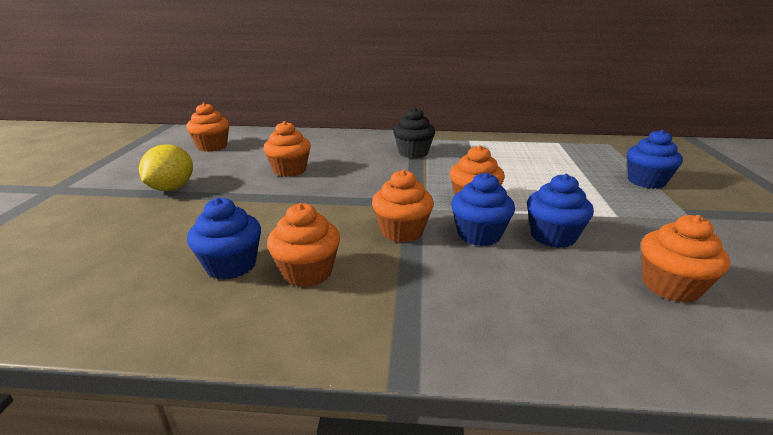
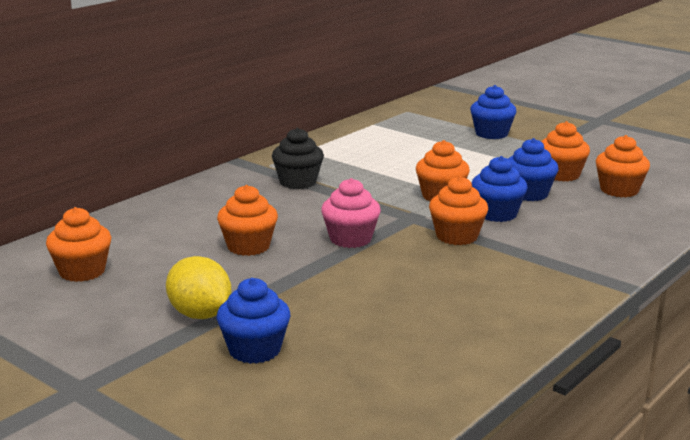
camera: 55 degrees left, 5 degrees down
blue cupcake [187,197,261,280] -> blue cupcake moved to [217,278,290,364]
orange cupcake [267,203,340,287] -> orange cupcake moved to [541,121,590,182]
none -> pink cupcake [321,178,381,248]

